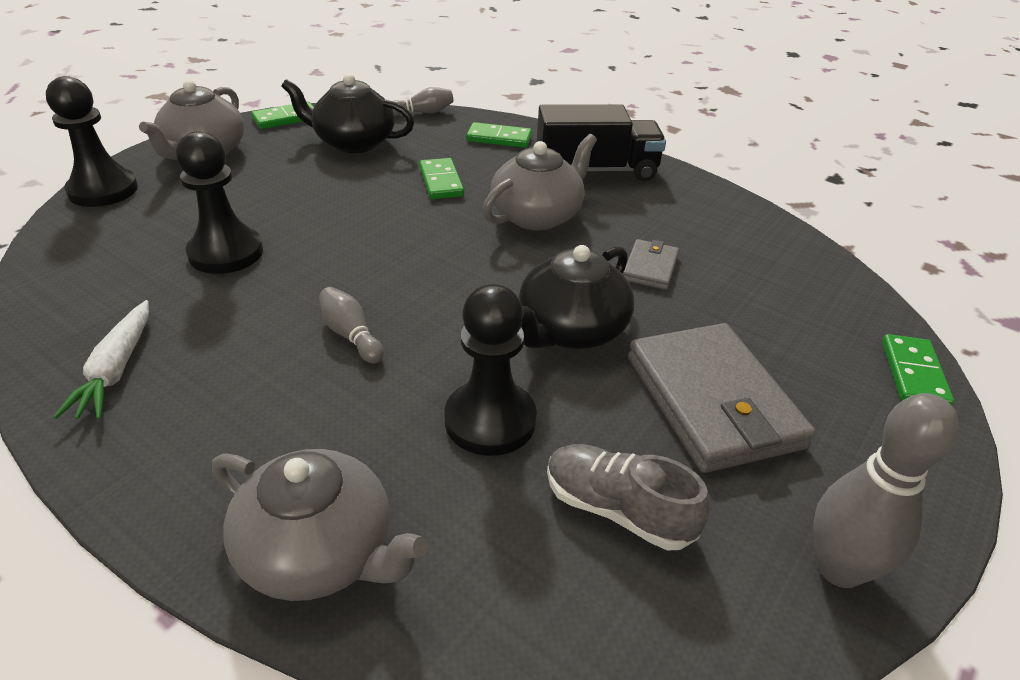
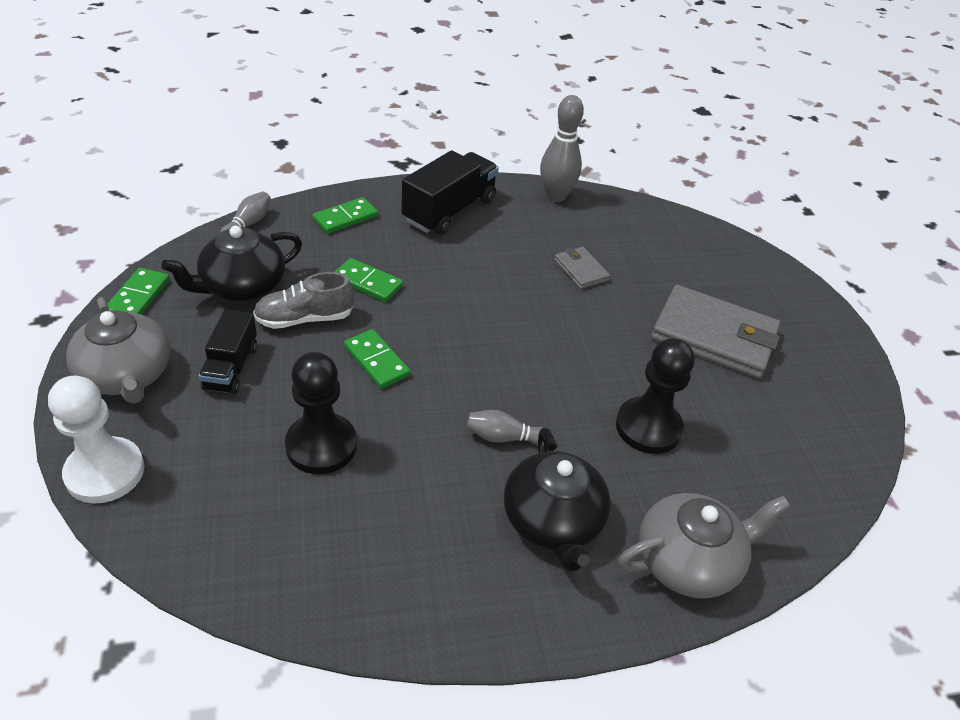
camera: 50 degrees left, 5 degrees up
black pawn [46,76,138,207] -> white pawn [48,376,144,503]
white carrot [53,300,149,419] -> none
grey teapot [483,134,597,230] -> none
black teapot [519,245,634,349] -> black teapot moved to [504,428,611,571]
grey shoe [547,444,710,551] -> grey shoe moved to [253,272,354,329]
grey bowling pin [813,393,959,588] -> grey bowling pin moved to [540,95,584,202]
green domino [882,334,954,405] -> green domino moved to [344,329,410,389]
none -> black truck [199,309,257,394]

